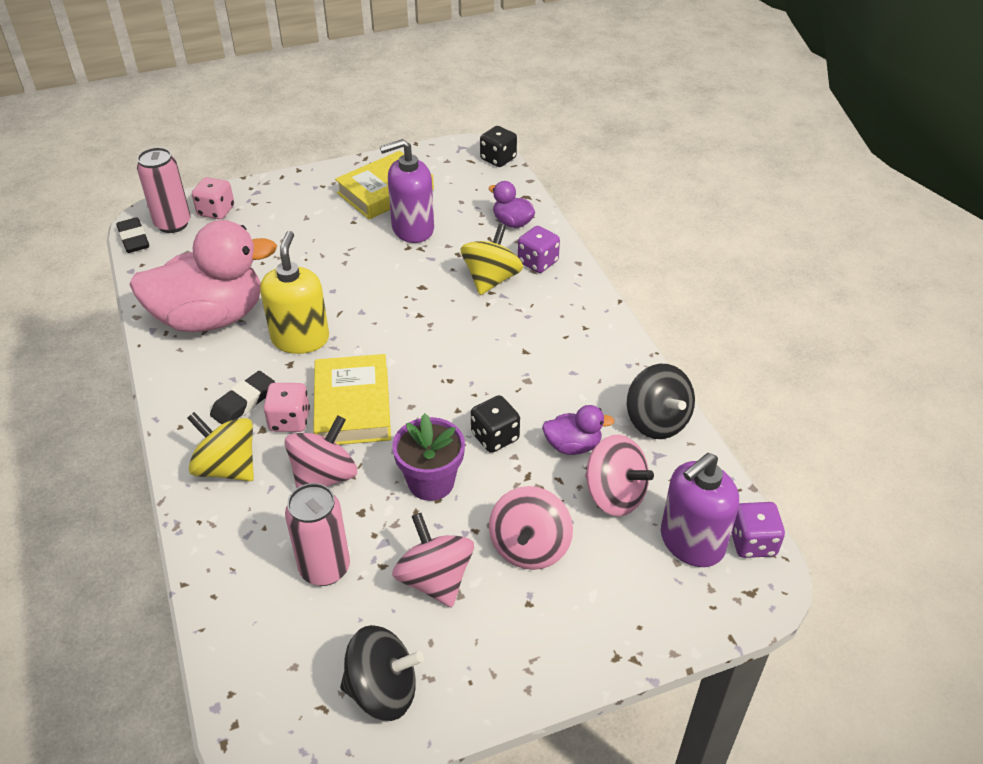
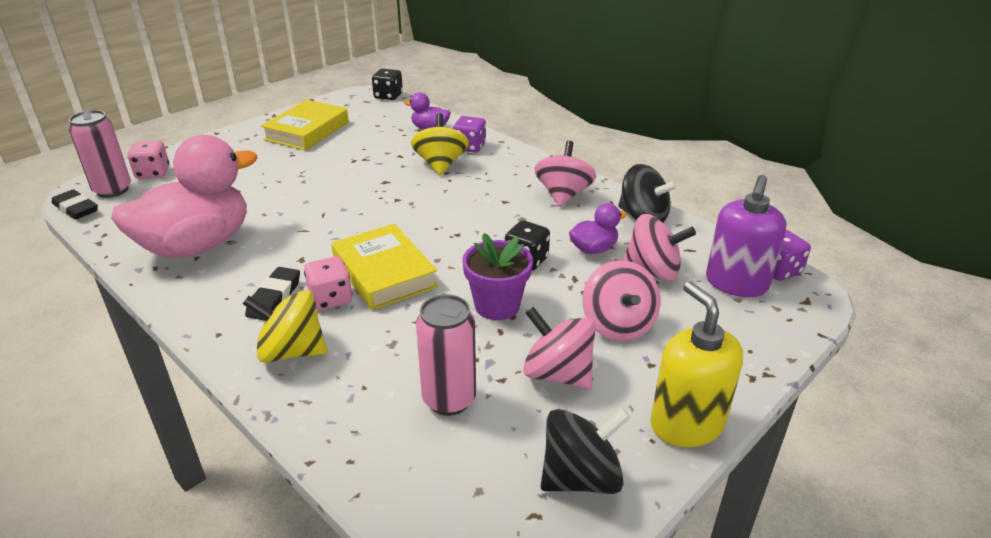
camera: 25 degrees left, 10 degrees down
yellow soap dispenser [260,231,329,354] -> yellow soap dispenser moved to [650,281,743,447]
pink spinning top [285,415,357,488] -> pink spinning top moved to [534,141,596,207]
purple soap dispenser [380,139,434,243] -> none

